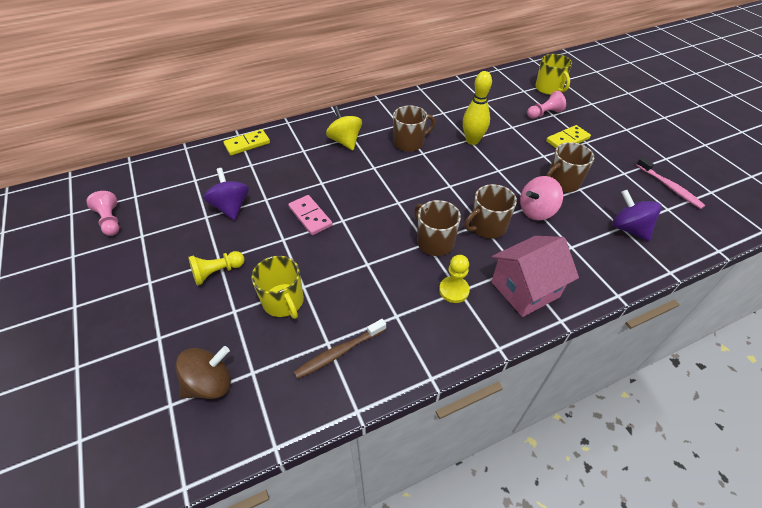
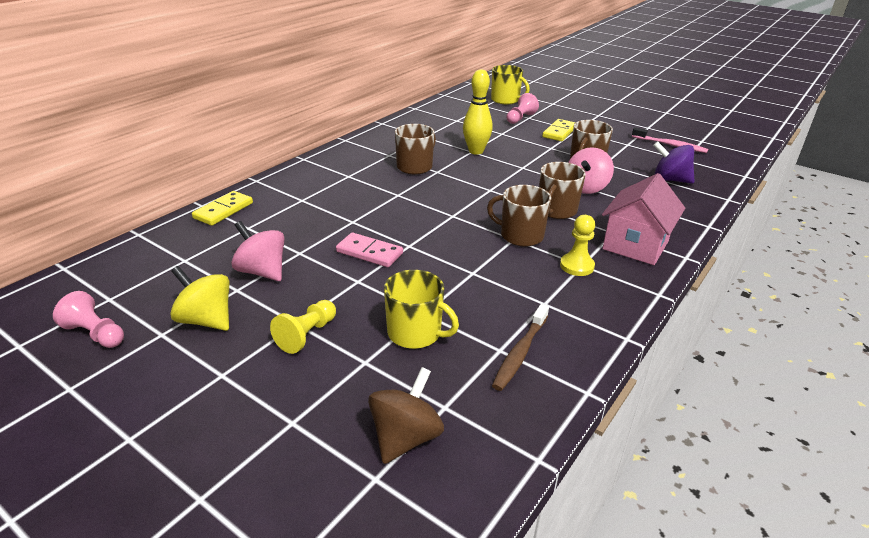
camera: 30 degrees left, 15 degrees down
purple spinning top [204,168,249,221] -> pink spinning top [231,221,284,281]
yellow spinning top [326,106,362,150] -> yellow spinning top moved to [170,266,229,331]

